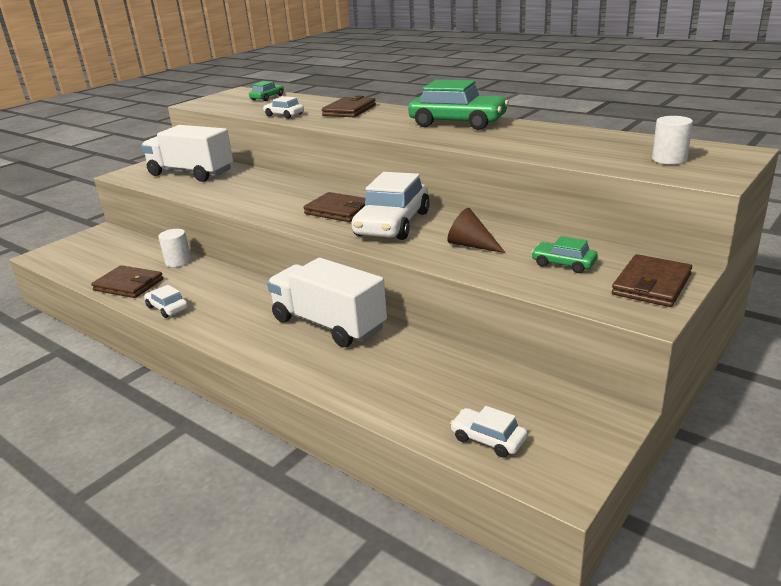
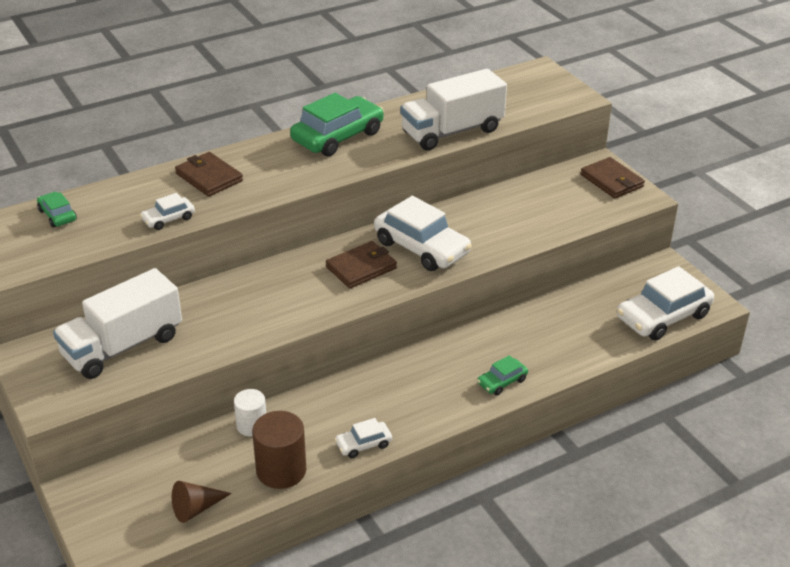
camera: 70 degrees left, 10 degrees up
brown wallet [91,265,163,298] -> brown cylinder [252,411,306,489]
white truck [267,258,387,347] -> white truck moved to [400,69,507,151]
brown cone [447,208,506,253] -> brown cone moved to [172,481,232,523]
white car [450,406,527,457] -> white car [617,266,714,341], size x2.04
green car [531,236,598,273] -> green car moved to [477,355,528,395]
white cylinder [652,116,693,164] -> none

